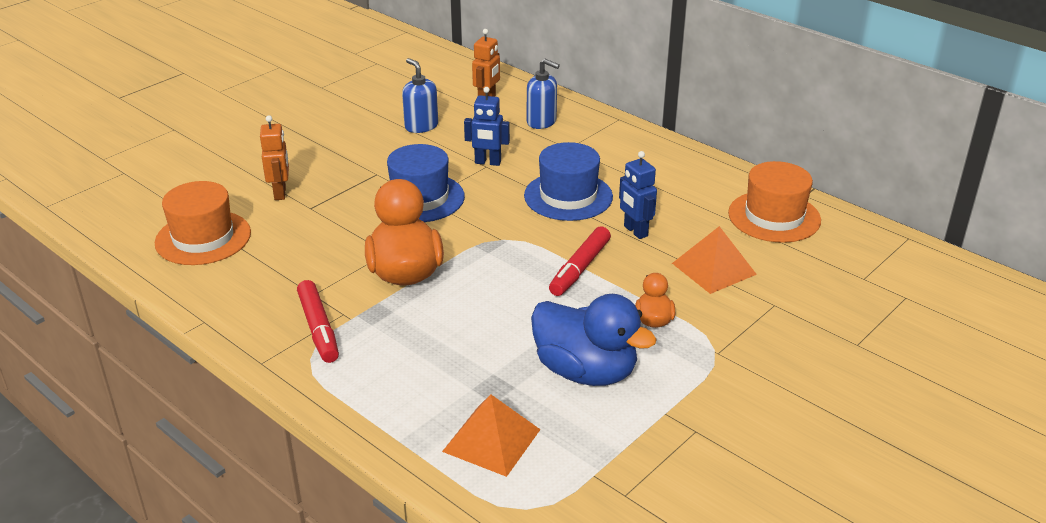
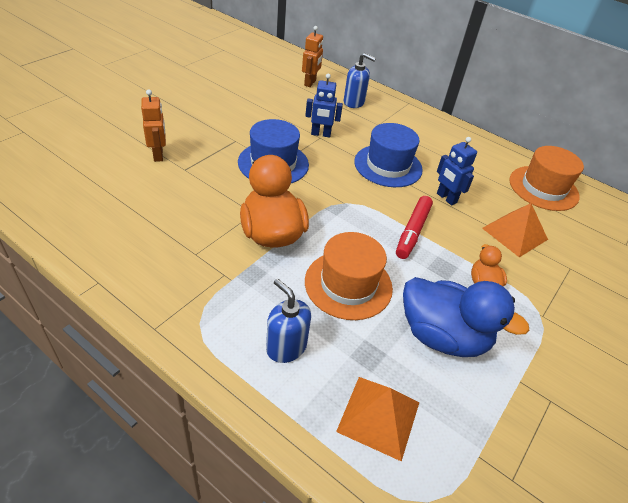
camera: 10 degrees left, 10 degrees up
orange hat [155,181,251,265] -> orange hat moved to [305,232,393,320]
red marker [297,280,339,363] -> none
blue soap dispenser [402,58,438,133] -> blue soap dispenser moved to [266,279,311,363]

